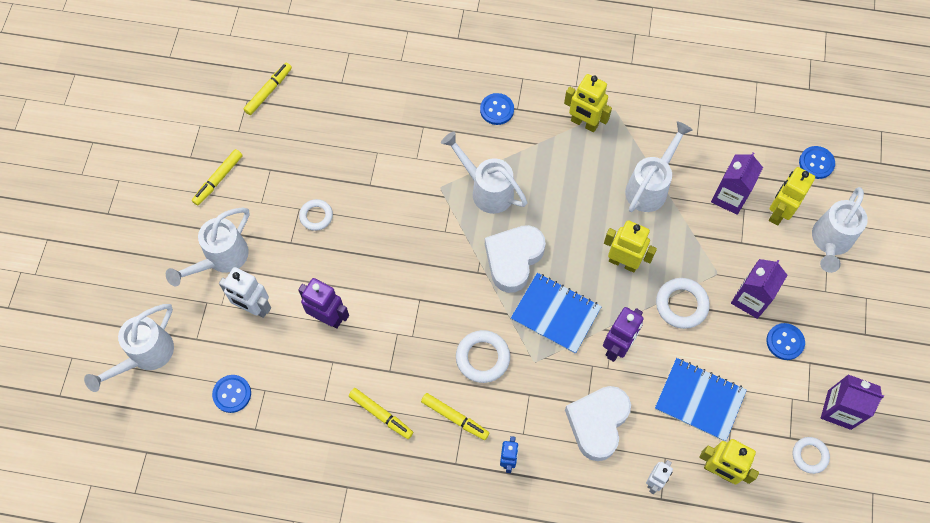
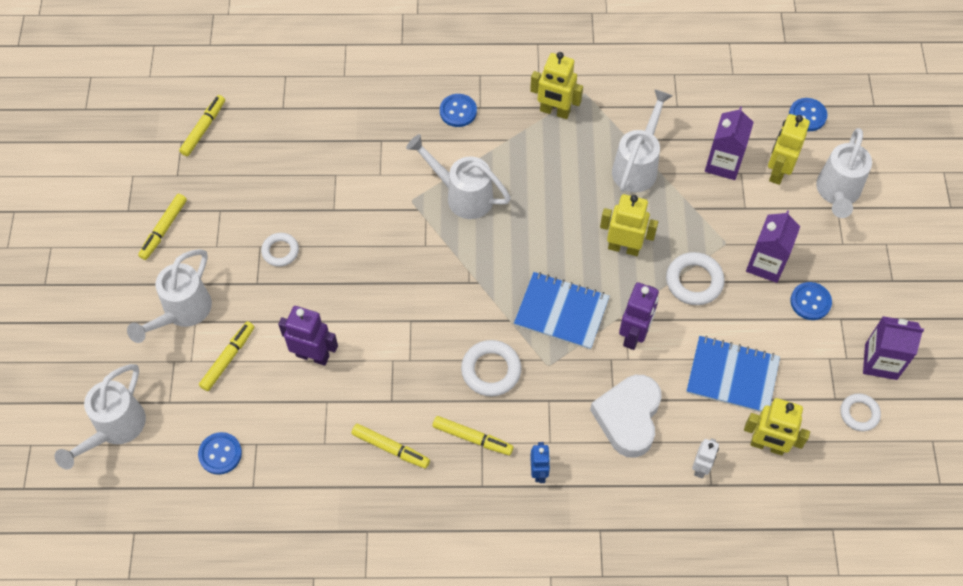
camera: 10 degrees left, 5 degrees down
white robot [219,267,271,318] -> yellow marker [199,321,254,391]
white heart [485,225,546,293] -> none

